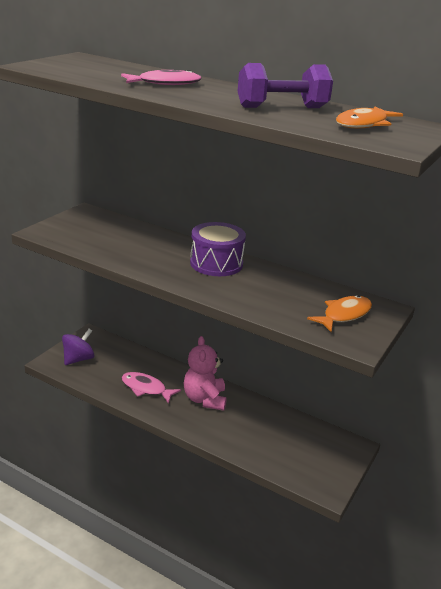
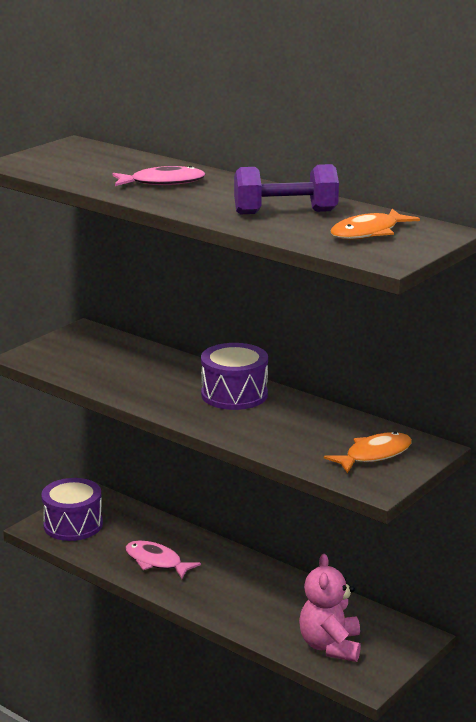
camera: 10 degrees right, 5 degrees down
purple spinning top [62,329,94,365] -> purple drum [41,478,103,541]
pink teddy bear [184,336,227,411] -> pink teddy bear moved to [299,554,361,662]

